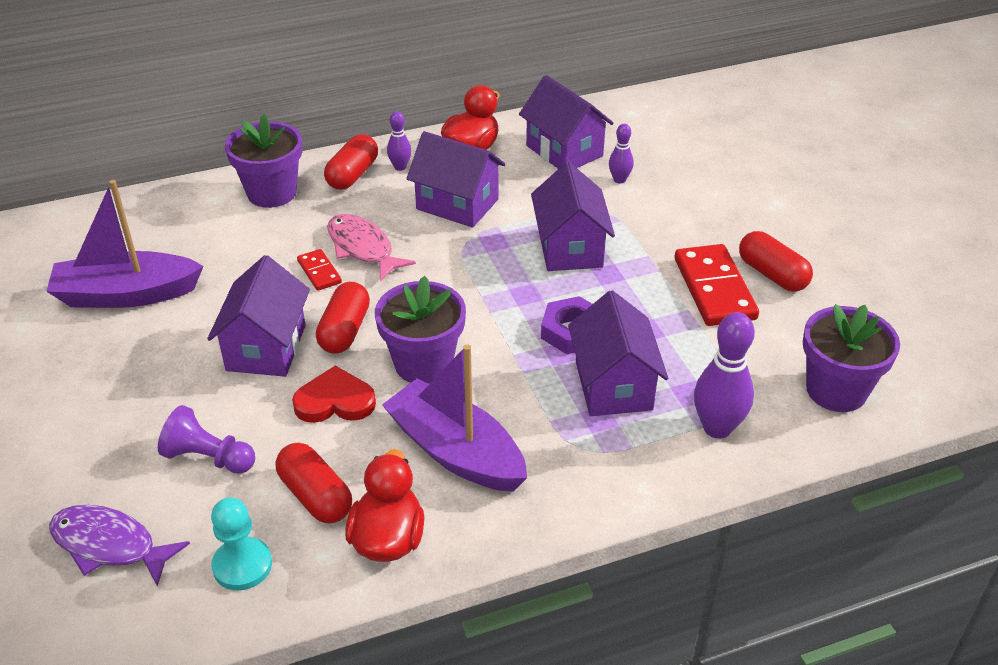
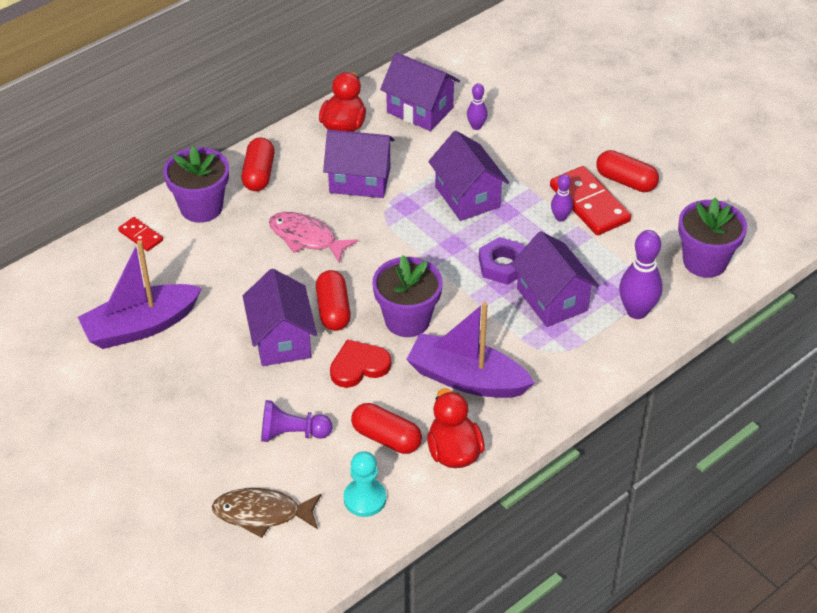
camera: 20 degrees left, 5 degrees up
purple fish [49,505,190,586] -> brown fish [212,488,321,538]
red domino [297,249,342,291] -> red domino moved to [118,217,163,251]
purple bowling pin [387,111,412,171] -> purple bowling pin moved to [551,174,573,222]

